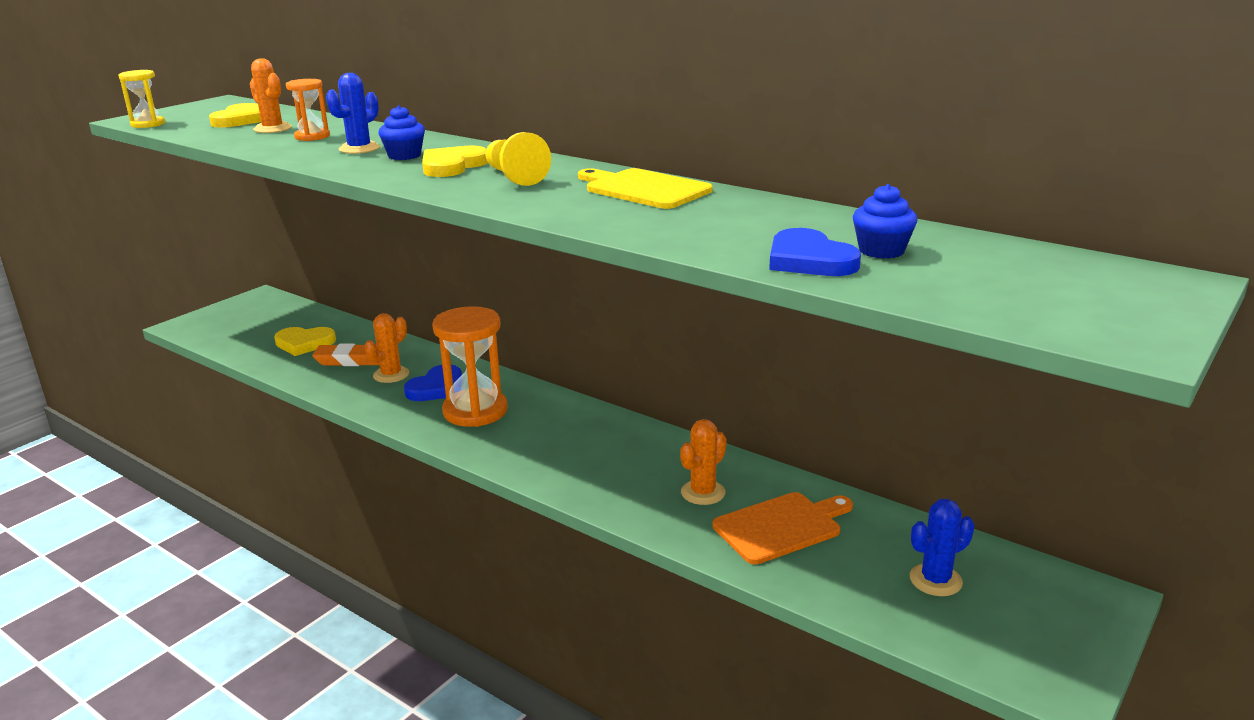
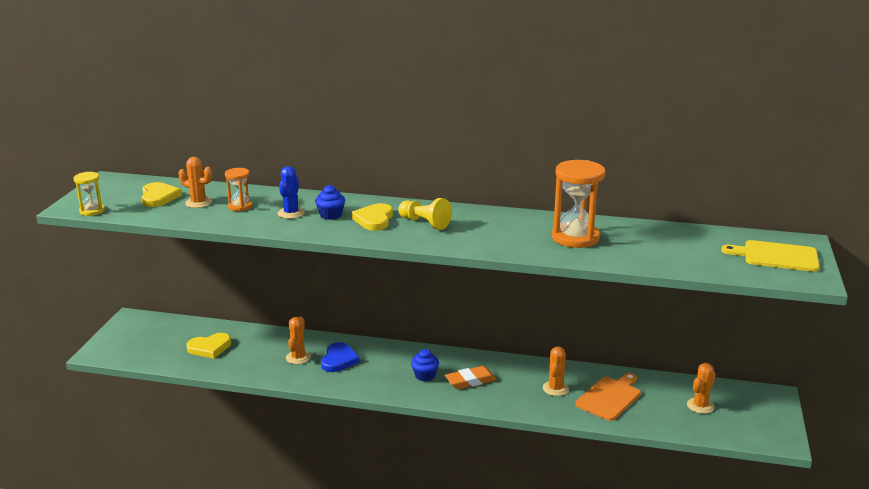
camera: 25 degrees left, 0 degrees up
orange eraser [312,344,379,366] -> orange eraser moved to [445,366,497,389]
orange hourglass [432,306,508,427] -> orange hourglass moved to [552,160,605,248]
yellow cutting board [578,168,713,209] -> yellow cutting board moved to [721,240,819,272]
blue heart [769,228,861,276] -> none
blue cupcake [853,184,917,259] -> blue cupcake moved to [411,349,439,381]
blue cactus [910,499,974,596] -> orange cactus [687,363,716,414]

